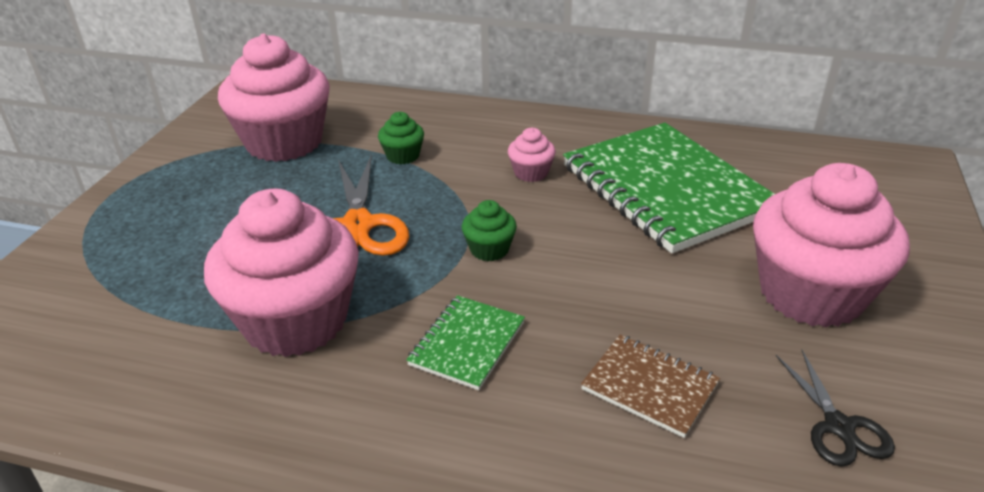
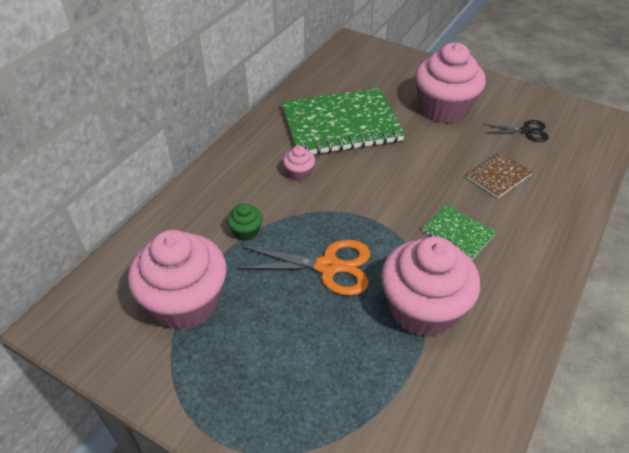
camera: 75 degrees left, 10 degrees up
green cupcake [462,200,517,261] -> none

